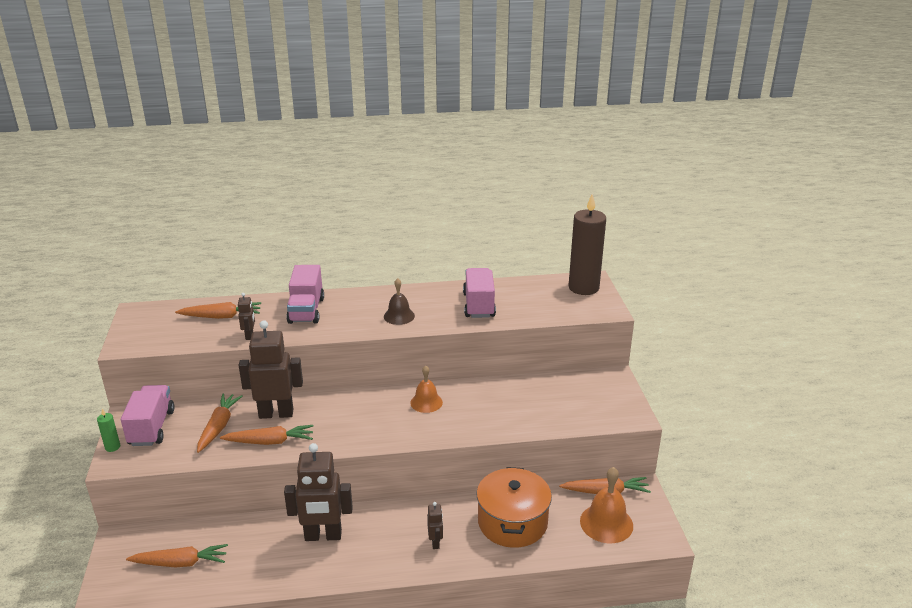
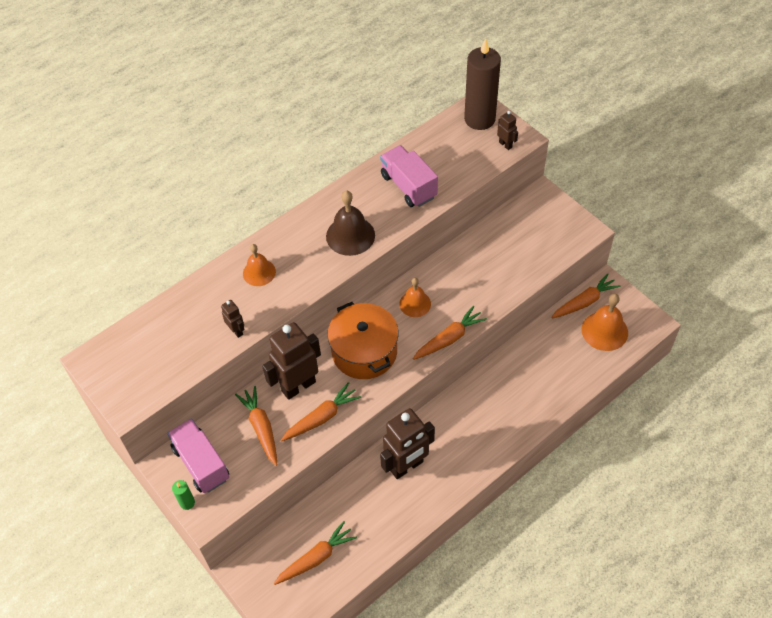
camera: 30 degrees left, 25 degrees up
orange carrot [175,302,261,319] -> orange carrot moved to [413,306,487,360]
pink truck [286,265,324,324] -> orange bell [243,244,276,286]
brown bell [384,278,415,325] -> brown bell [326,191,375,256], size x1.52
brown robot [427,502,443,549] -> brown robot moved to [497,111,518,150]
orange pot [477,467,552,548] -> orange pot moved to [328,302,398,379]

